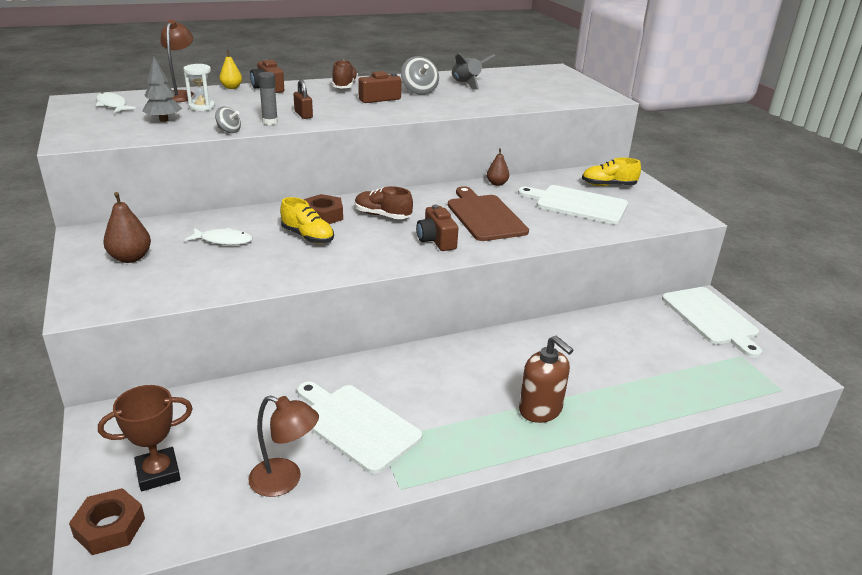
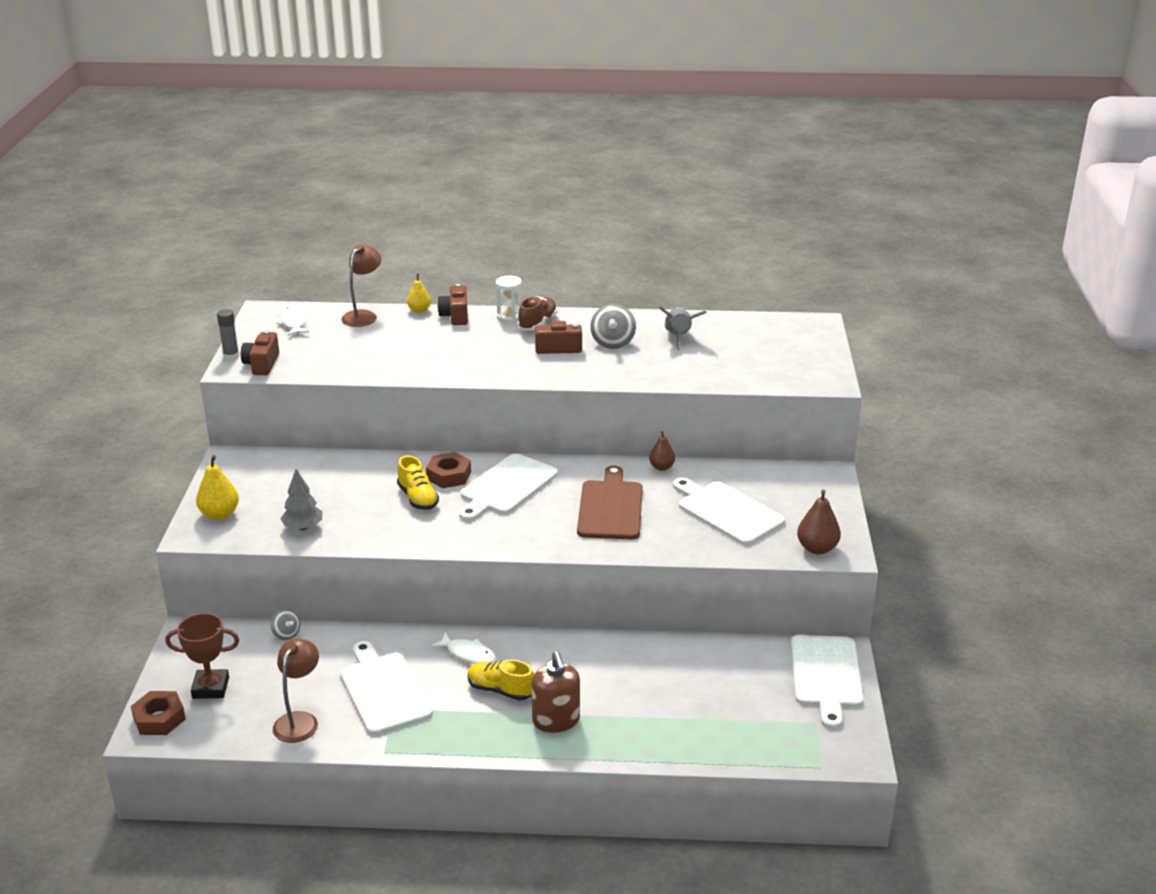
camera: 25 degrees right, 0 degrees up
brown pear [103,192,151,263] -> brown pear moved to [797,490,841,554]
grey tree [142,57,182,122] -> grey tree moved to [280,469,322,530]
white hourglass [183,64,215,111] -> white hourglass moved to [496,276,522,323]
white fish [185,228,253,245] -> white fish moved to [431,633,496,664]
grey spinning top [215,107,241,133] -> grey spinning top moved to [270,609,300,640]
brown lamp [248,395,319,497] -> brown lamp turned 120 degrees counterclockwise [273,638,319,743]
grey glue stick [258,72,278,125] -> grey glue stick moved to [217,309,239,360]
brown padlock [294,80,313,119] -> none
brown shoe [355,186,413,219] -> white cutting board [459,453,558,521]
brown camera [416,205,458,251] -> brown camera moved to [241,330,279,375]
yellow shoe [582,158,641,186] -> yellow shoe moved to [467,660,534,701]
none -> yellow pear [196,455,239,520]

